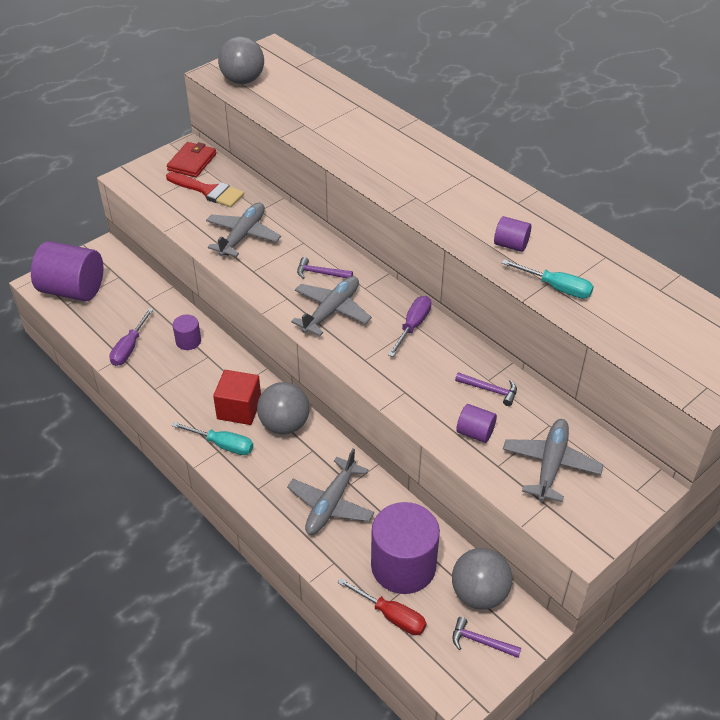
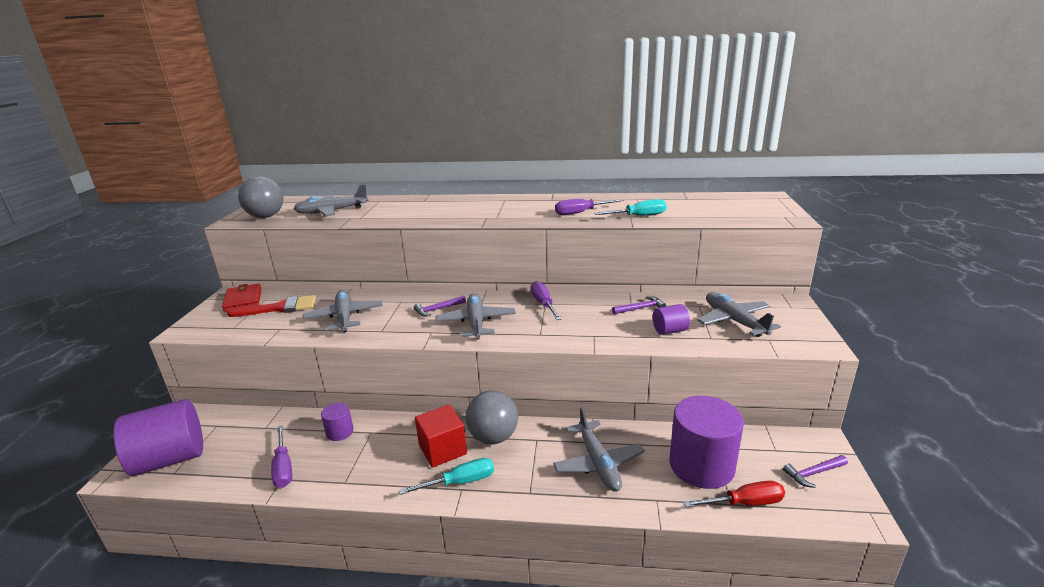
camera: 40 degrees left, 20 degrees down
grey ball [452,548,512,610] -> none
purple cylinder [494,216,531,252] -> purple screwdriver [555,199,624,215]
none -> grey plane [293,184,369,216]

